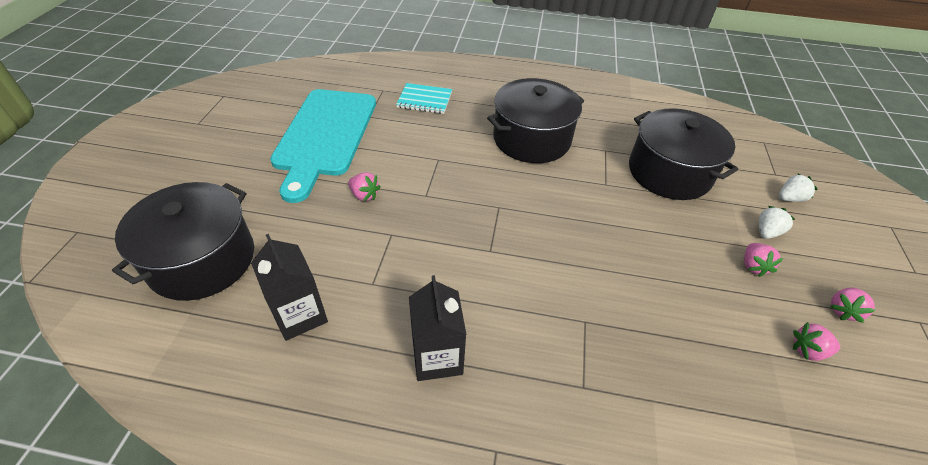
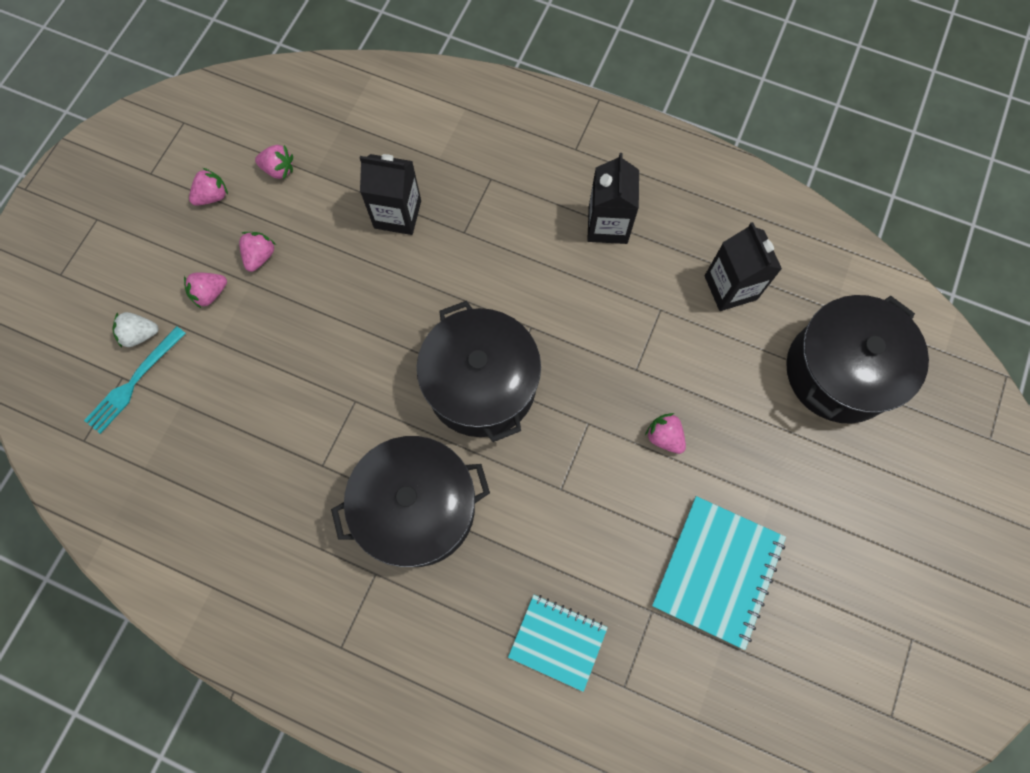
camera: 165 degrees left, 25 degrees up
turquoise cutting board [270,89,376,203] -> turquoise notebook [652,496,786,650]
black pot [629,108,738,200] -> black pot moved to [417,301,541,442]
white strawberry [759,206,795,239] -> pink strawberry [184,273,227,309]
none -> turquoise fork [84,326,186,434]
none -> black carton [360,154,421,235]

